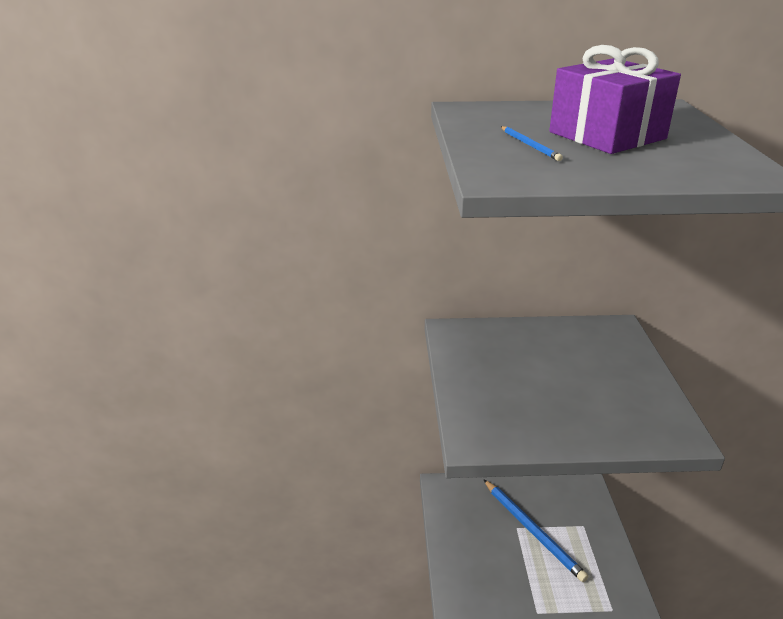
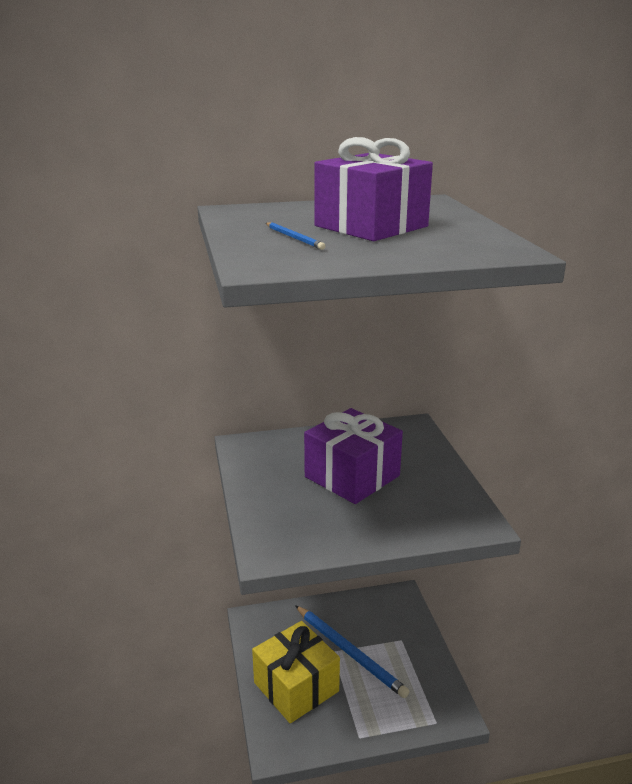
camera: 10 degrees left, 5 degrees down
none -> yellow gift [252,621,340,723]
none -> purple gift [304,408,403,504]

